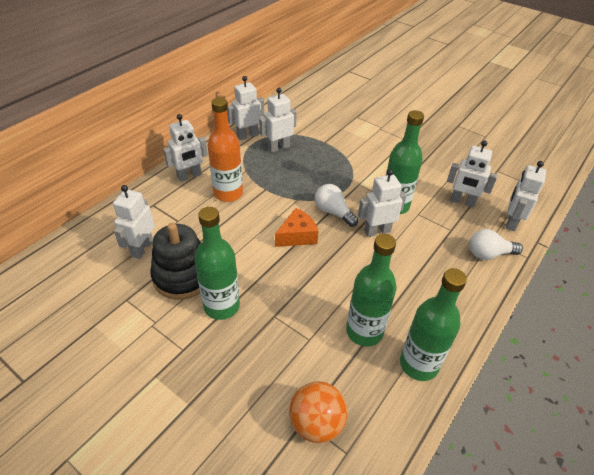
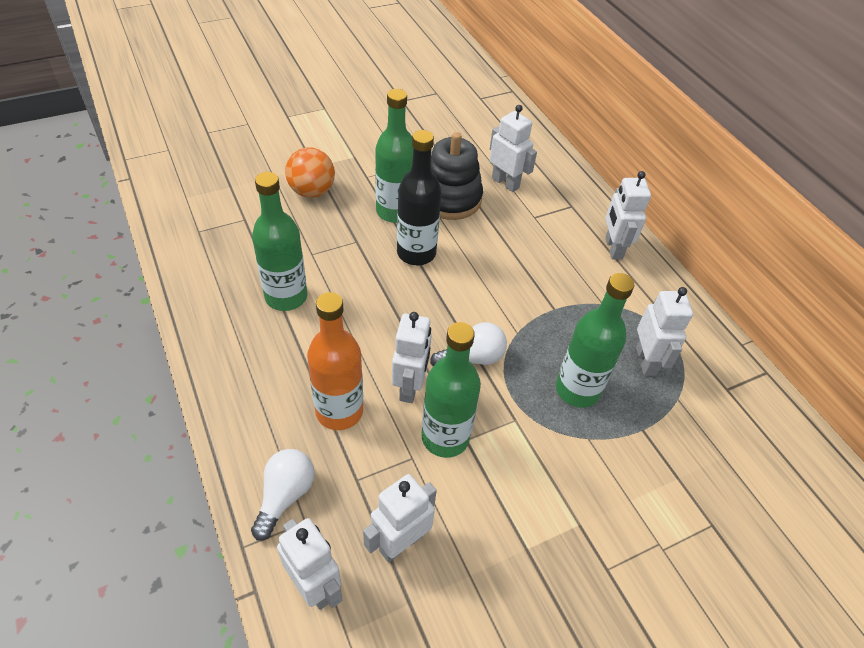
camera: 115 degrees right, 5 degrees up
orange bottle [207,97,243,202] -> orange bottle moved to [307,292,363,430]
white robot [227,76,264,140] -> none
orange cheese [275,208,318,247] -> none
orange ball [289,381,348,443] -> orange ball moved to [285,147,335,198]
green bottle [400,268,467,381] -> green bottle moved to [556,273,634,408]
none -> black bottle [397,130,442,265]

